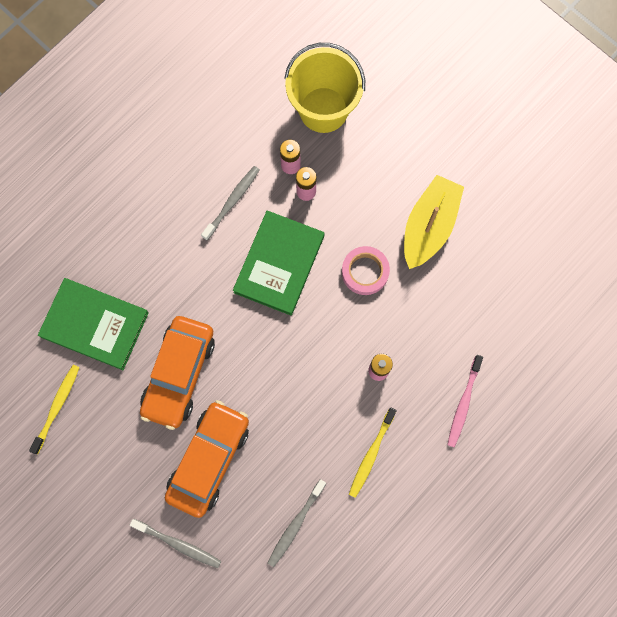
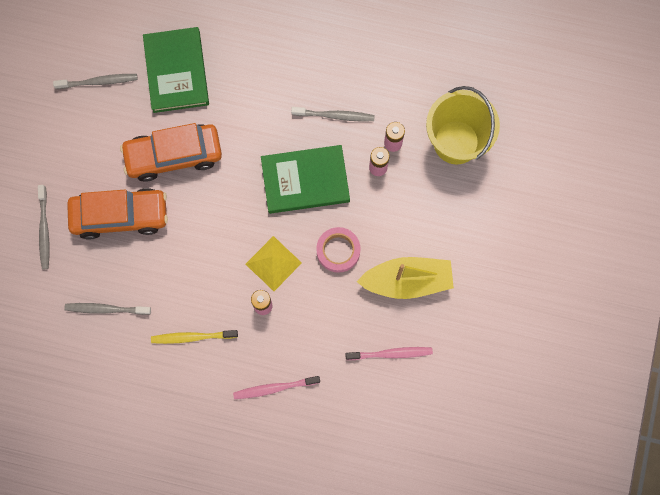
camera: 60 degrees right, 0 degrees up
yellow toothbrush [29,365,80,454] -> grey toothbrush [53,74,138,89]
none -> yellow pyramid [245,236,302,291]
none -> pink toothbrush [345,347,433,360]

